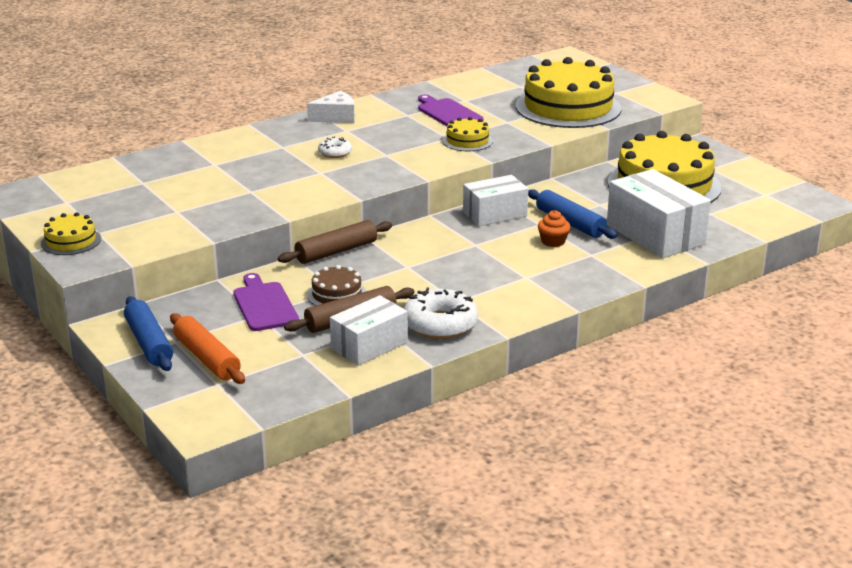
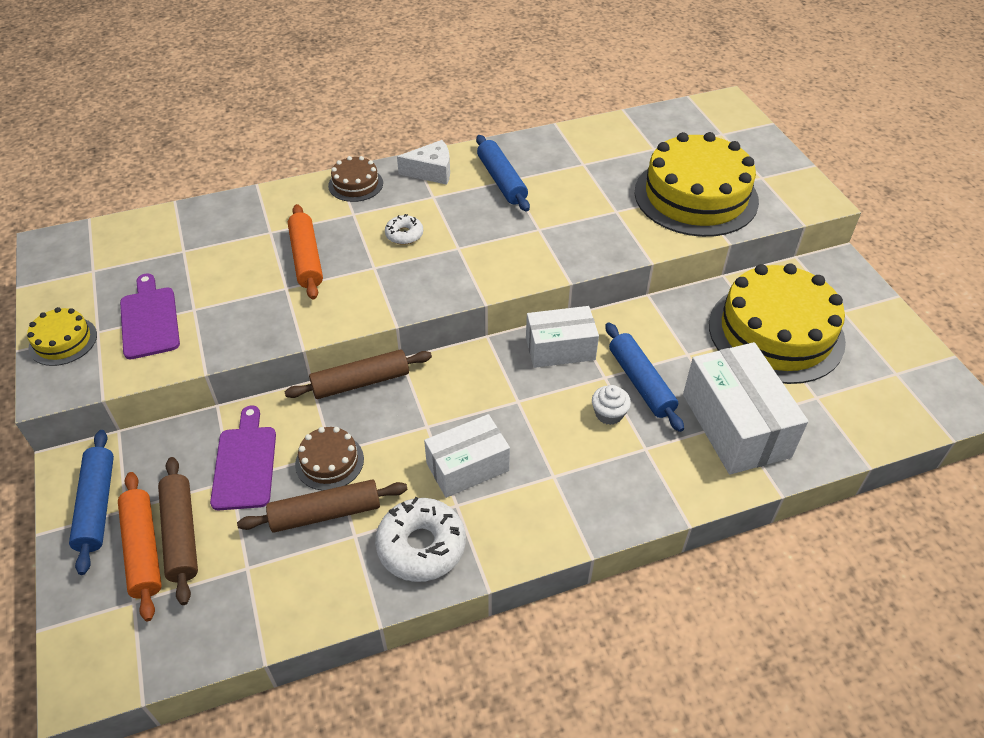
camera: 15 degrees right, 20 degrees up
white box [330,295,408,366] -> white box moved to [424,414,510,498]
purple cutting board [418,95,484,126] -> purple cutting board moved to [120,274,180,359]
yellow cake [443,117,493,151] -> none
orange cupcake [538,210,571,247] -> white cupcake [592,385,631,425]
none -> brown rolling pin [158,457,198,605]
none -> orange rolling pin [288,204,323,299]
none -> brown cake [328,156,383,202]
none -> blue rolling pin [476,135,530,212]

